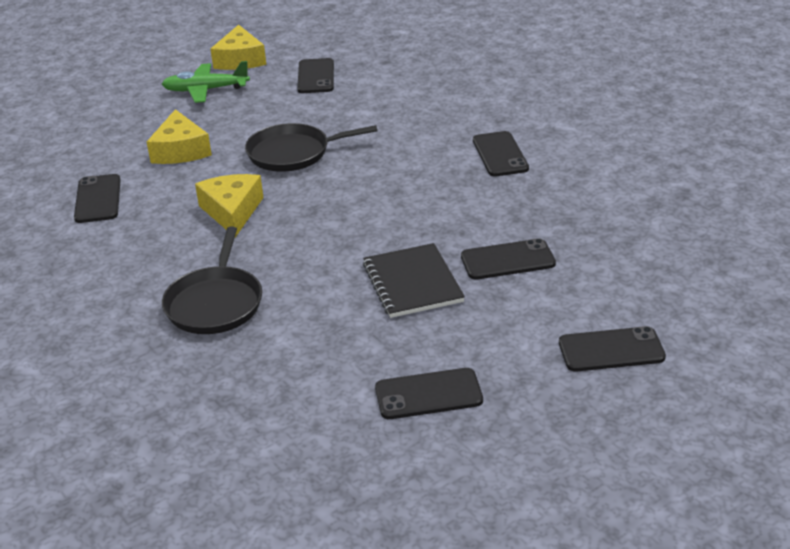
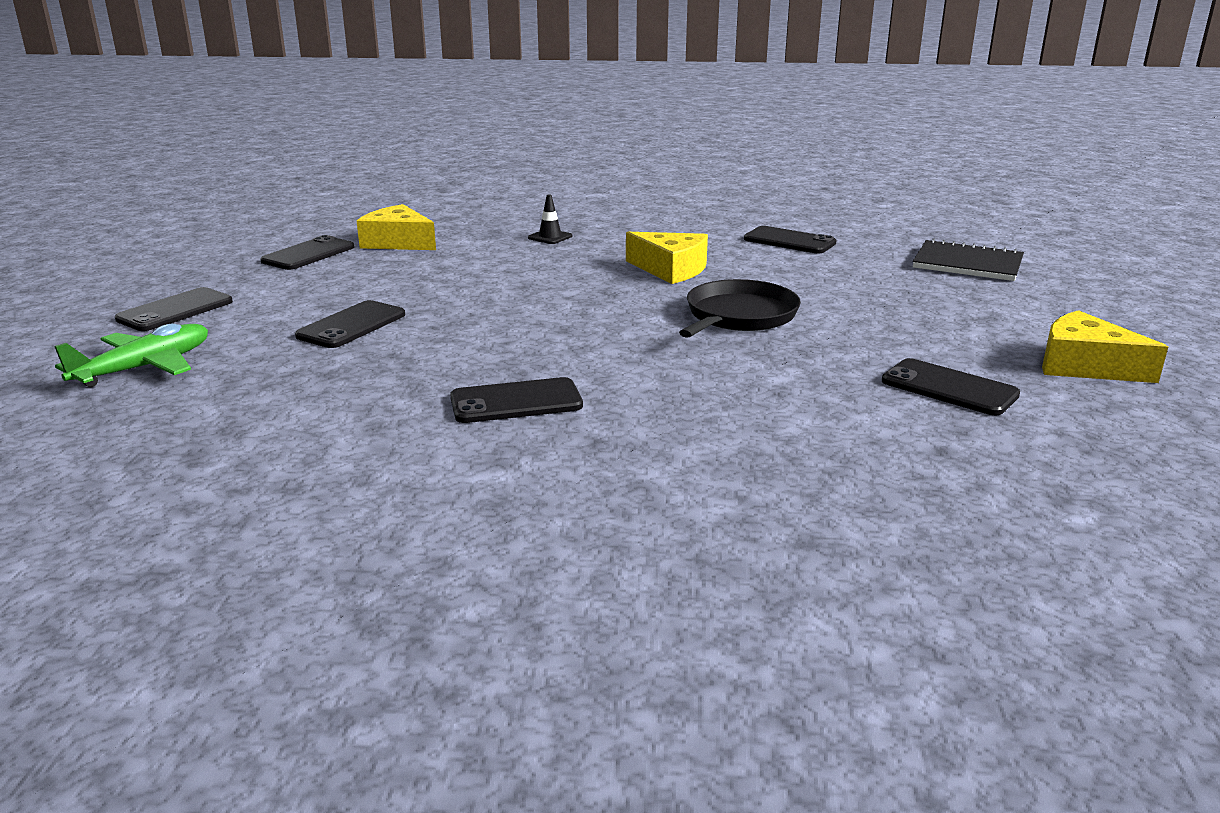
camera: 130 degrees right, 10 degrees down
yellow cheese [147,109,212,164] -> yellow cheese moved to [357,204,436,250]
green plane [162,61,250,103] -> green plane moved to [54,324,208,387]
black pan [162,227,262,334] -> black traffic cone [528,194,572,244]
black notebook [363,243,465,318] -> black notebook moved to [913,239,1024,281]
black phone [473,131,529,176] -> black phone turned 45 degrees counterclockwise [450,377,583,423]

